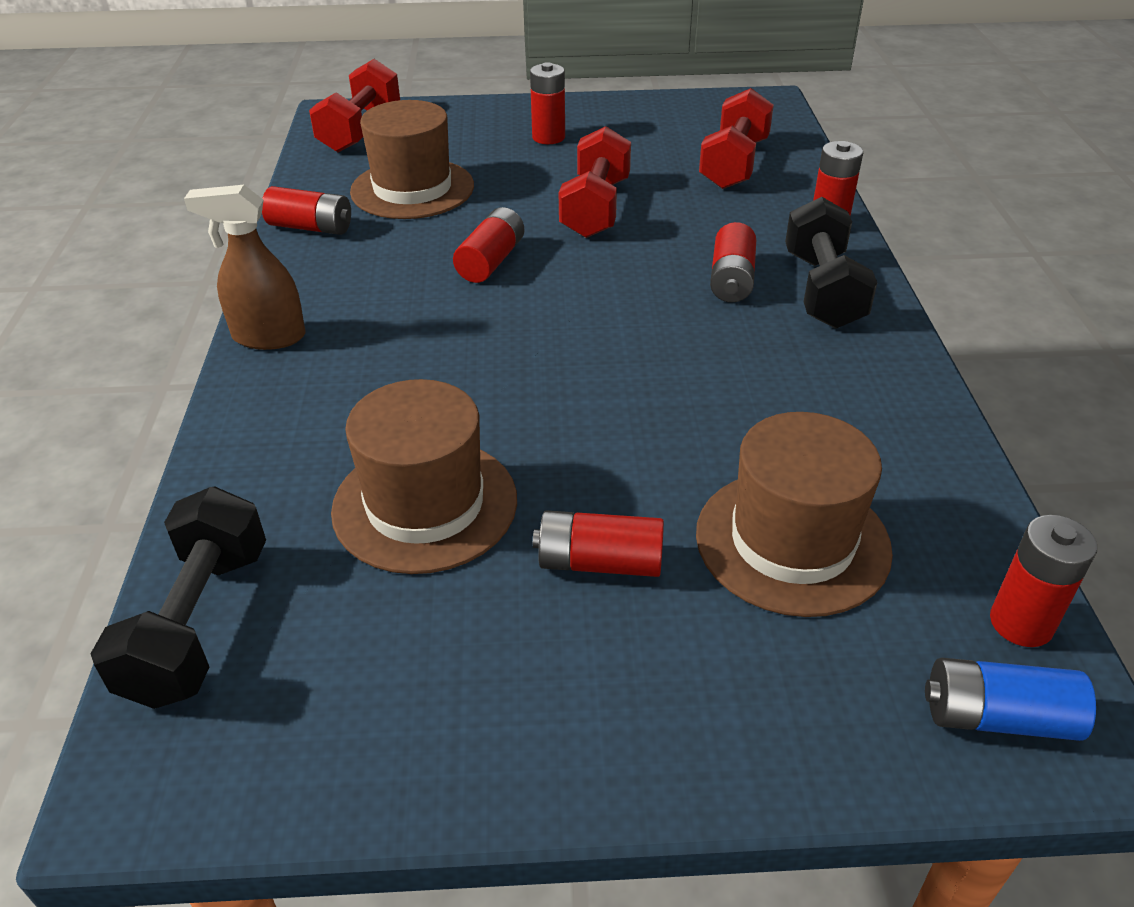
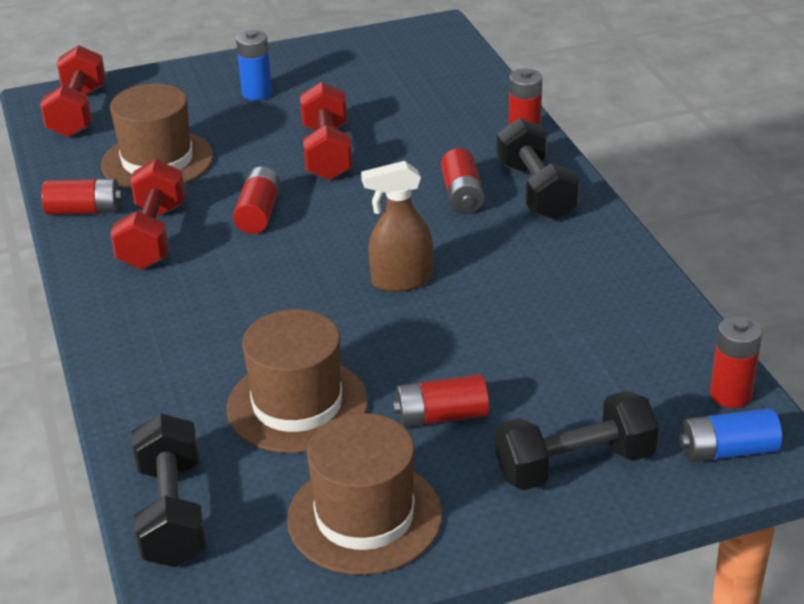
camera: 15 degrees left, 5 degrees down
brown spray bottle [184,185,305,350] -> brown spray bottle moved to [361,161,433,292]
red battery [530,62,565,144] -> blue battery [236,30,272,100]
brown hat [696,412,893,617] -> brown hat moved to [287,413,442,575]
red dumbbell [699,88,774,189] -> red dumbbell moved to [110,159,185,270]
none -> black dumbbell [495,391,659,490]

